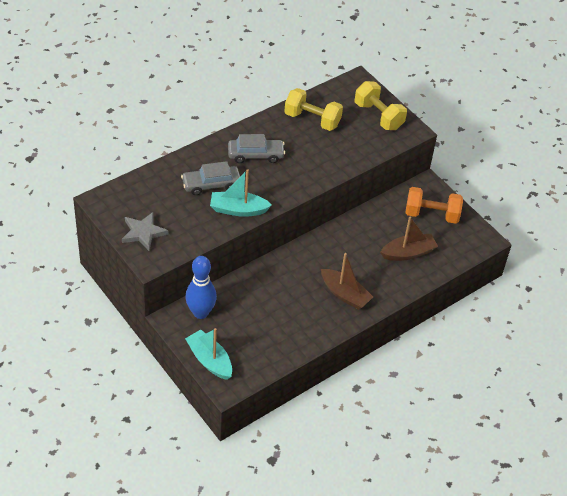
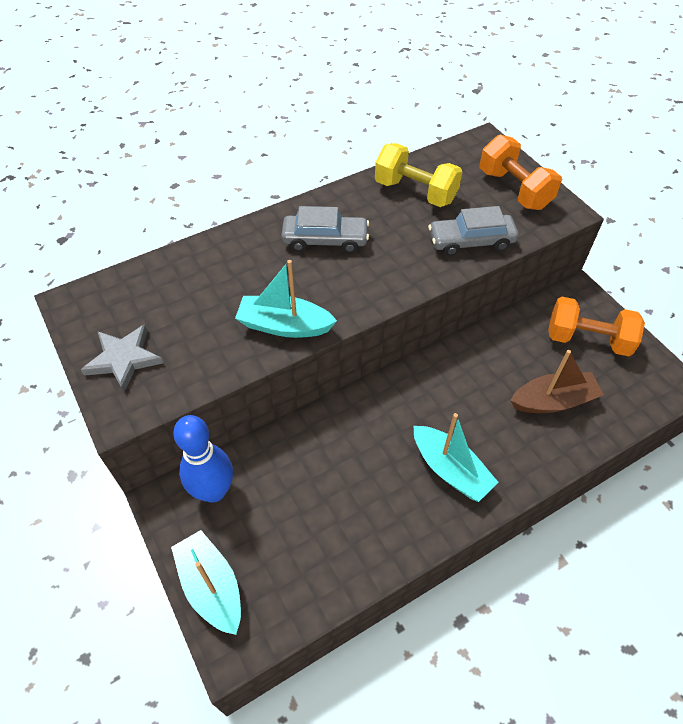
camera: 10 degrees right, 5 degrees up
grey car [181,161,240,195] -> grey car moved to [428,206,518,256]
brown boat [321,253,373,310] -> turquoise boat [413,413,498,502]
yellow dumbbell [355,81,407,130] -> orange dumbbell [480,134,562,210]

